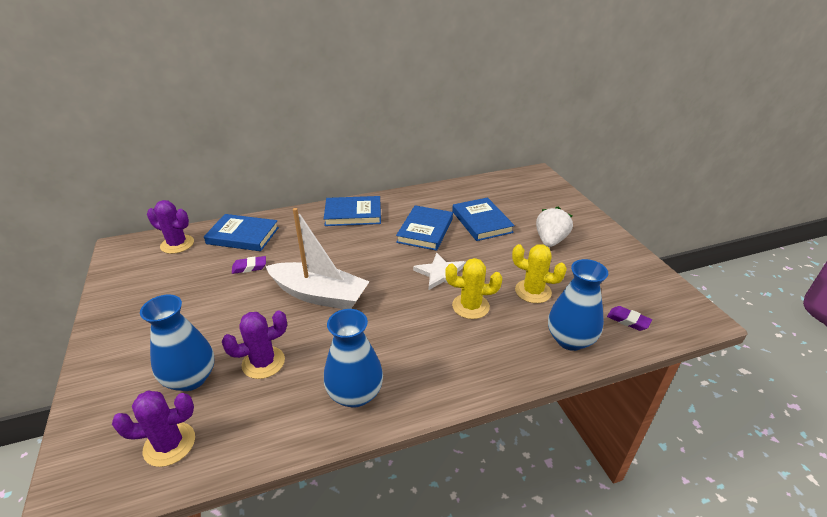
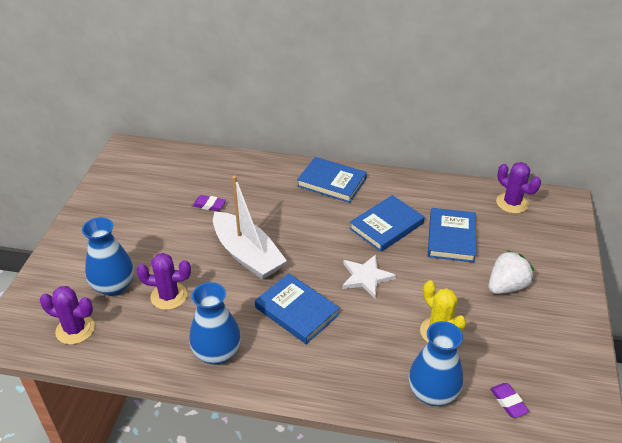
camera: 30 degrees right, 5 degrees up
purple cactus [147,200,194,254] -> purple cactus moved to [496,162,541,214]
blue book [204,214,279,251] -> blue book moved to [255,273,340,344]
yellow cactus [445,258,502,319] -> none

